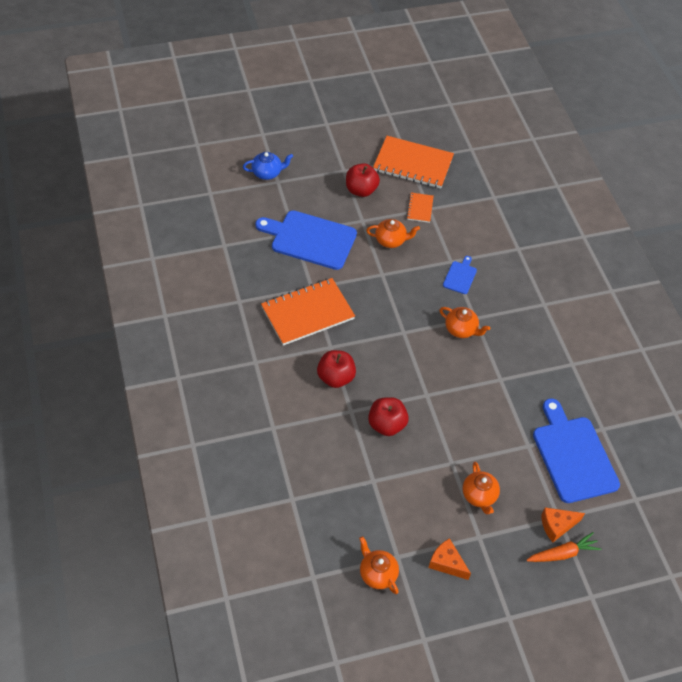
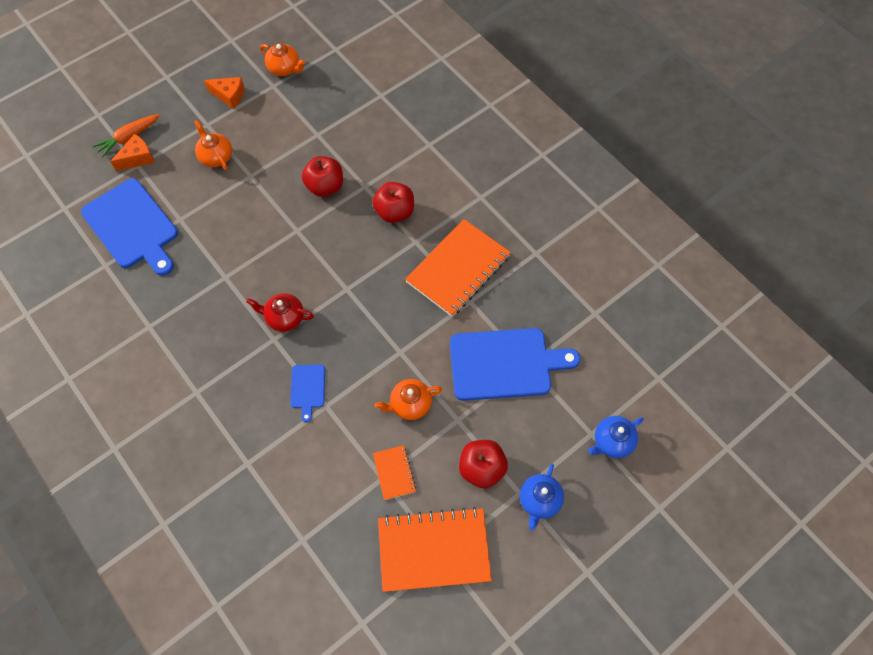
camera: 160 degrees right, 10 degrees up
orange teapot [439,307,490,338] -> red teapot [246,293,314,332]
none -> blue teapot [520,464,564,531]

